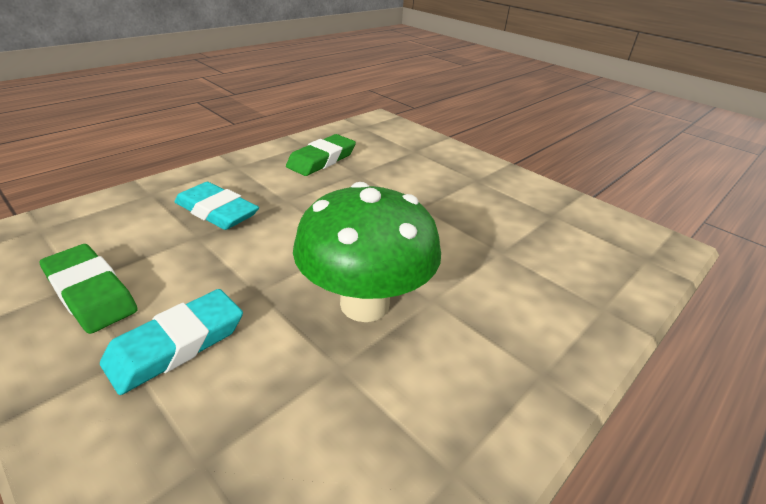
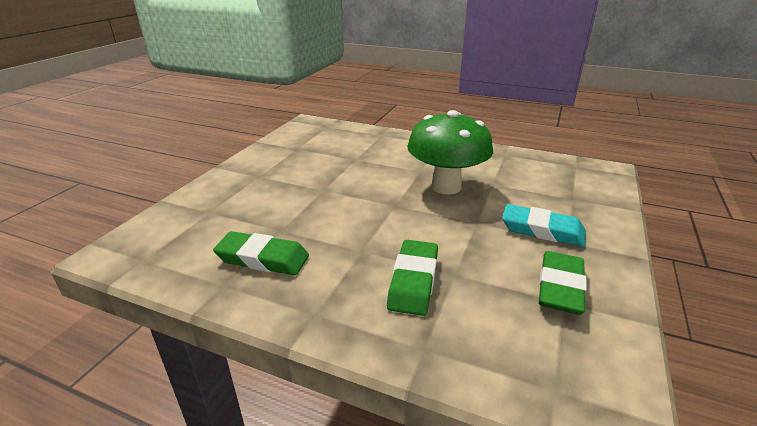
camera: 110 degrees left, 5 degrees down
turquoise eraser [175,182,259,230] -> green eraser [387,240,438,316]

